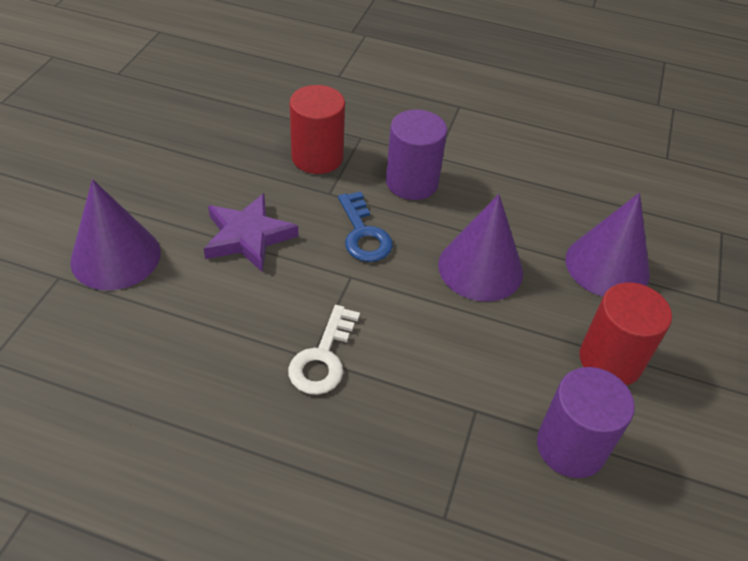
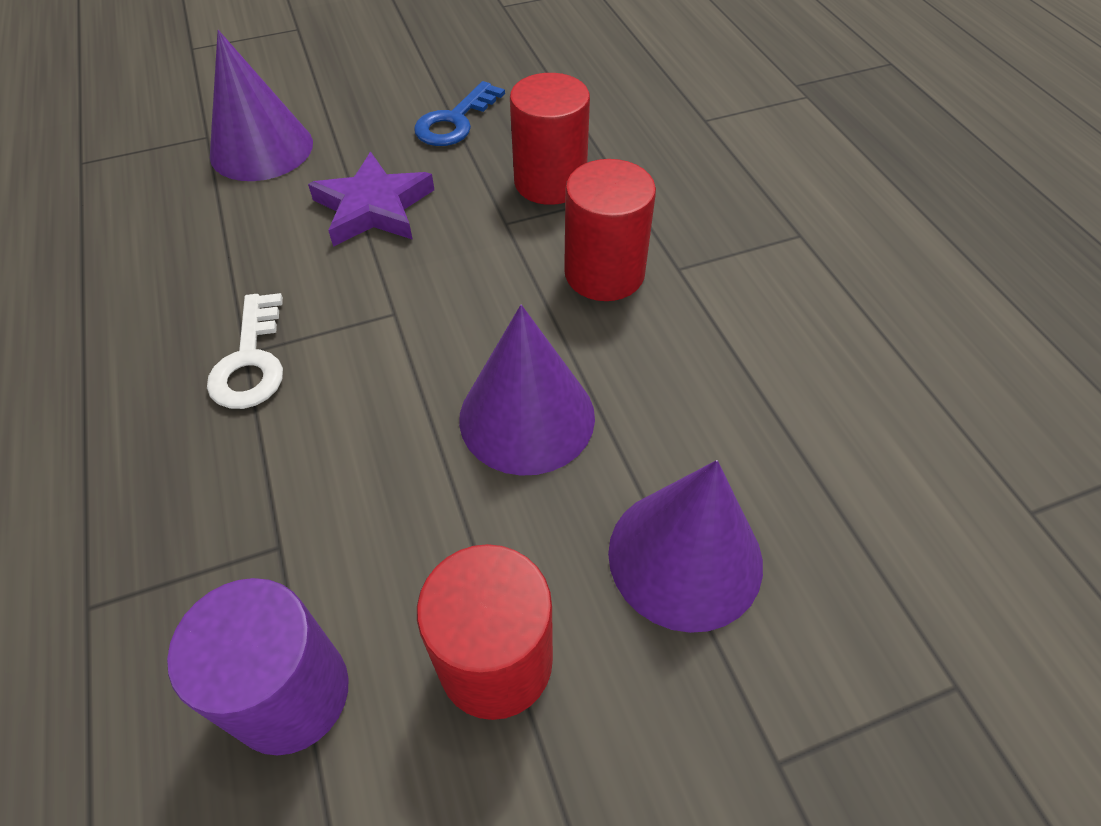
camera: 55 degrees right, 5 degrees up
white key [288,305,360,395] -> white key turned 75 degrees counterclockwise [207,293,283,409]
blue key [338,191,393,262] -> blue key moved to [414,81,505,146]
purple cylinder [386,110,447,200] -> red cylinder [564,159,656,301]

